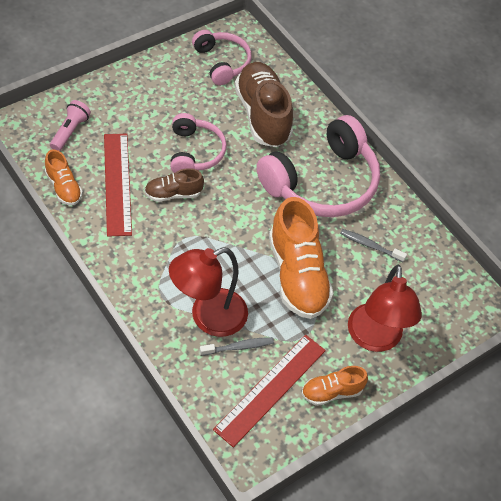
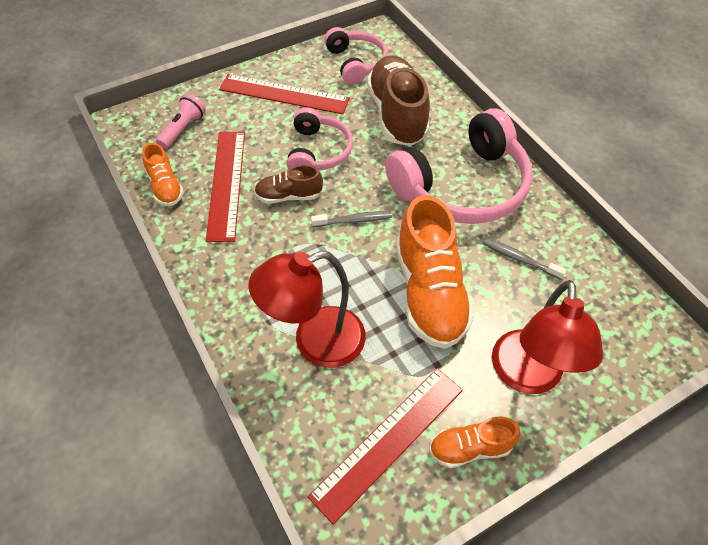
camera: 10 degrees right, 0 degrees up
grey toothbrush [200,337,274,356] -> grey toothbrush moved to [311,211,392,227]
none -> red ruler [219,74,350,114]

